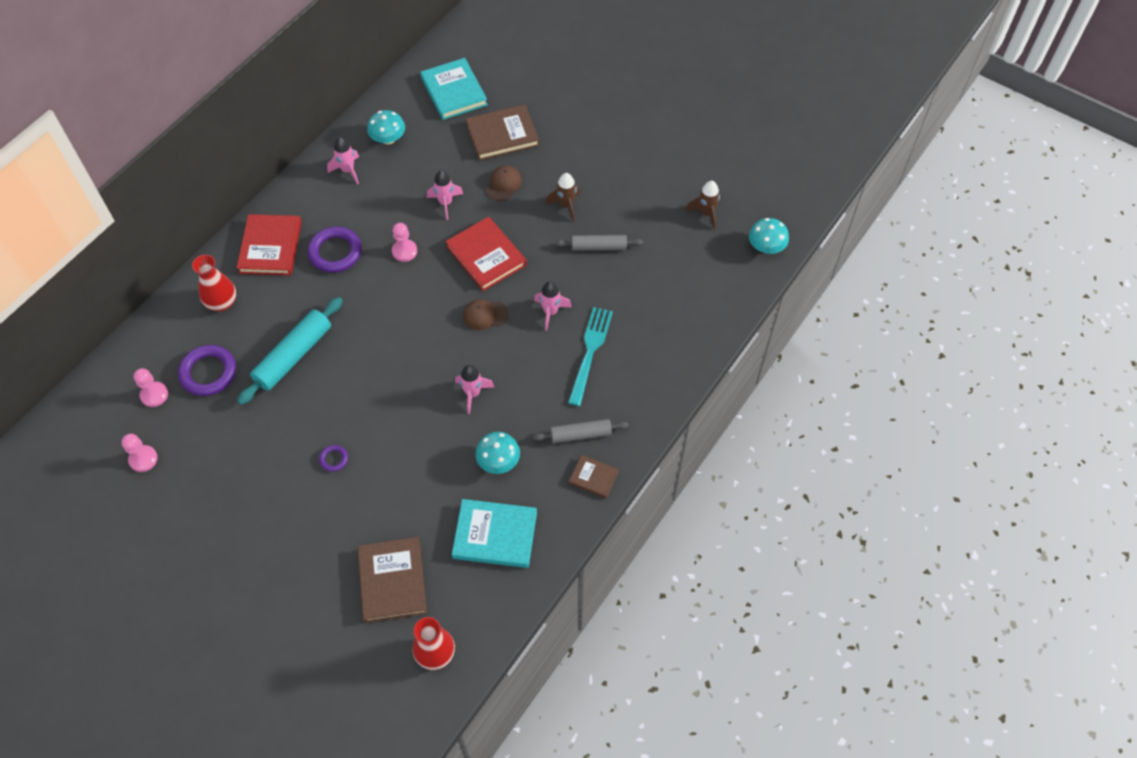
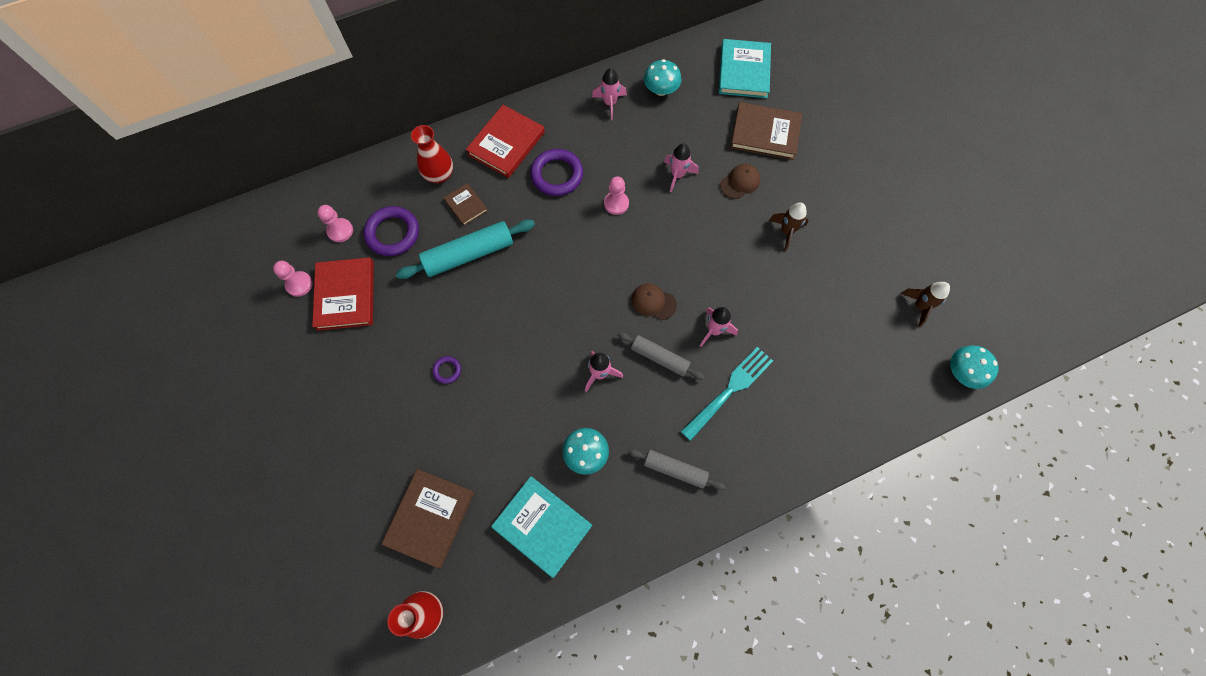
camera: 30 degrees right, 10 degrees up
red book [445,217,527,291] -> red book moved to [312,257,374,331]
grey rolling pin [555,235,643,251] -> grey rolling pin moved to [618,332,704,380]
brown book [569,455,619,499] -> brown book moved to [443,183,488,226]

